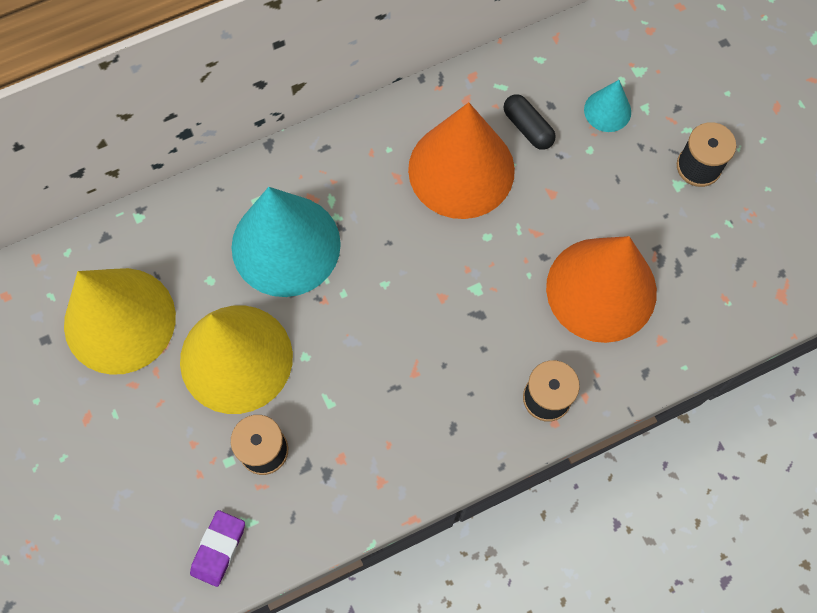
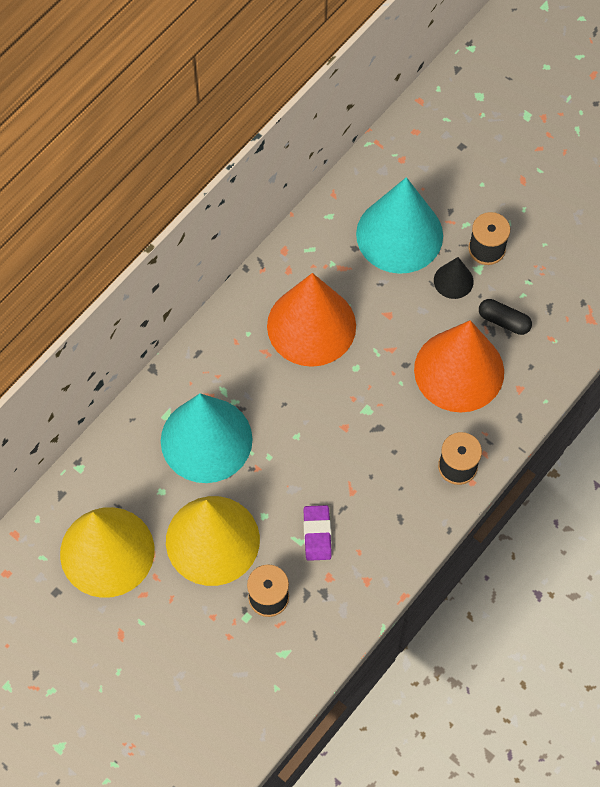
camera: 25 degrees left, 5 degrees down
purple eraser [190,510,245,587] -> purple eraser moved to [304,505,332,561]
black capsule [504,94,556,150] -> black capsule moved to [479,299,532,335]
turquoise cone [584,80,631,132] -> turquoise cone [356,177,443,274], size x2.21
none -> black cone [434,257,473,299]

